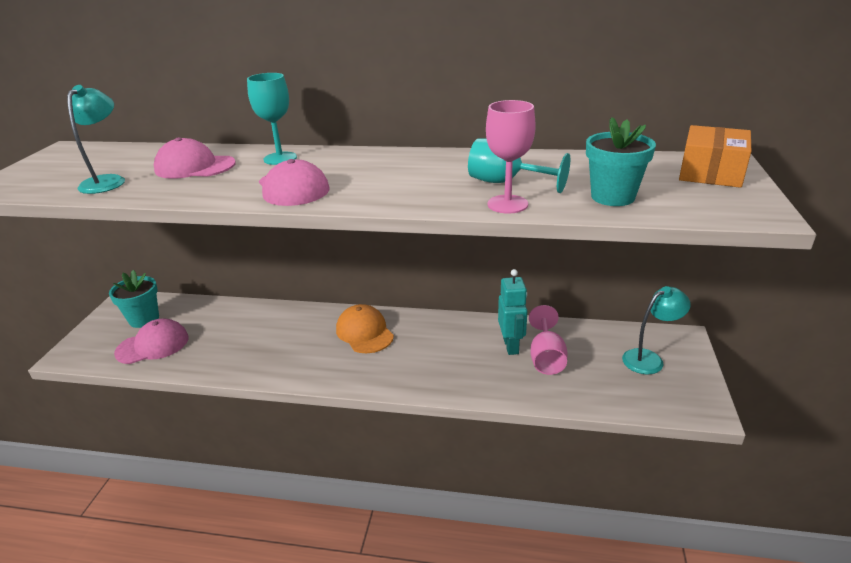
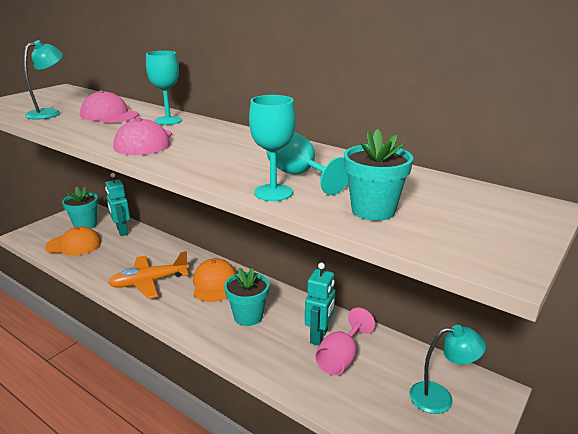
camera: 25 degrees right, 5 degrees down
pink cap [114,319,189,364] -> orange cap [45,226,101,256]
pink goblet [486,100,536,214] -> turquoise goblet [249,95,296,201]
orange box [679,125,751,188] -> none
none -> turquoise robot [105,173,130,236]
none -> orange plane [108,251,189,299]
none -> turquoise flower pot [224,268,269,326]

